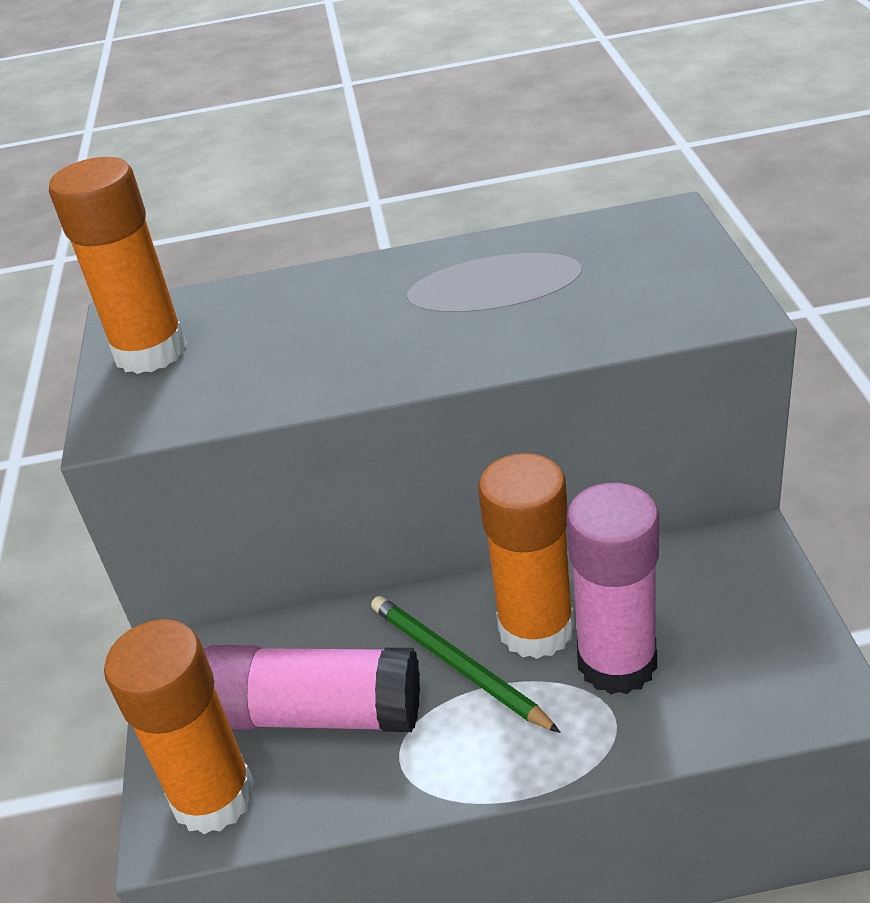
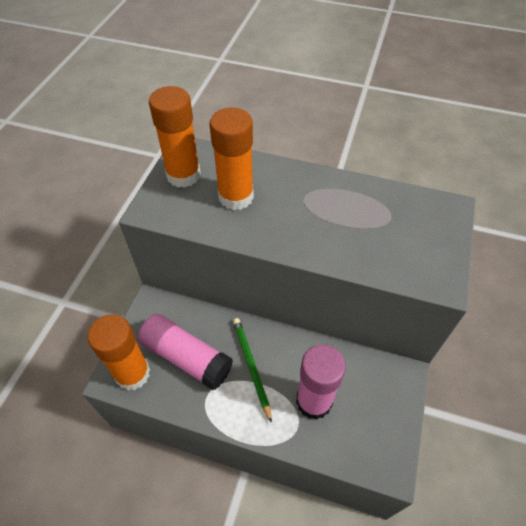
camera: 20 degrees right, 15 degrees up
orange glue stick [478,453,575,659] -> orange glue stick moved to [210,107,254,210]

